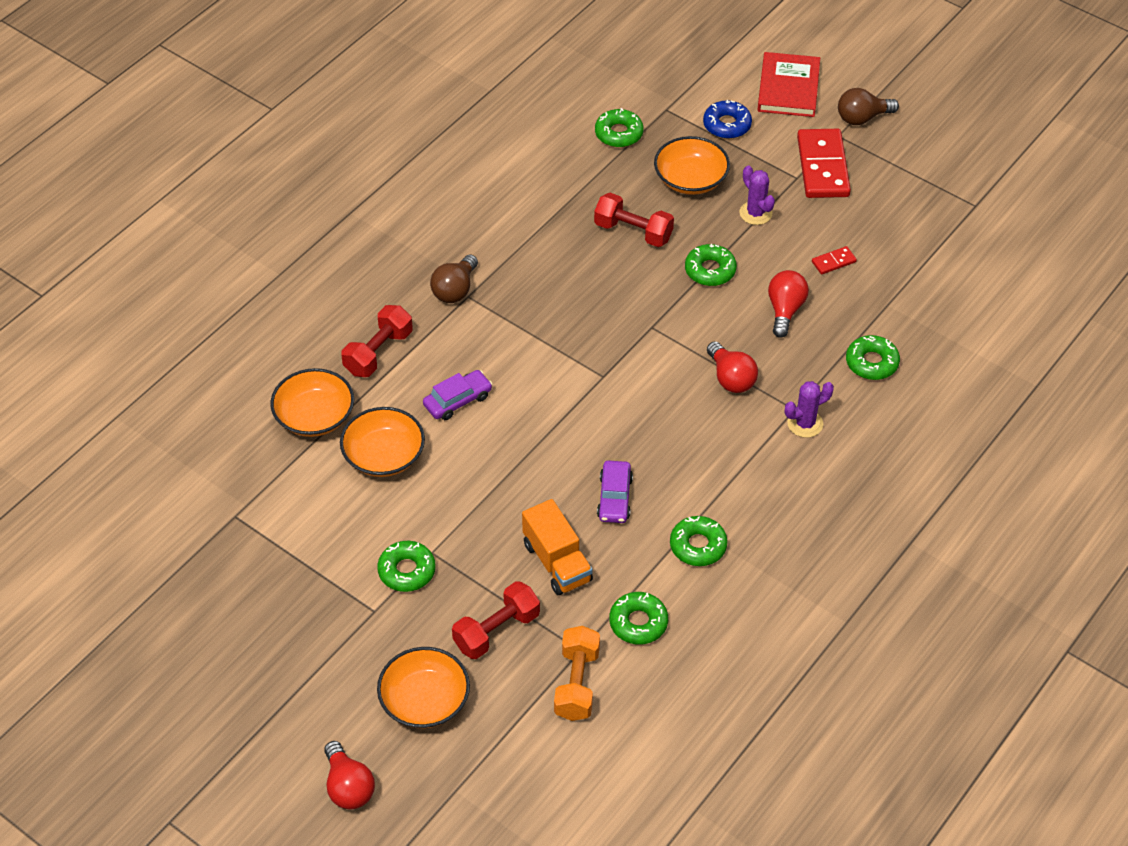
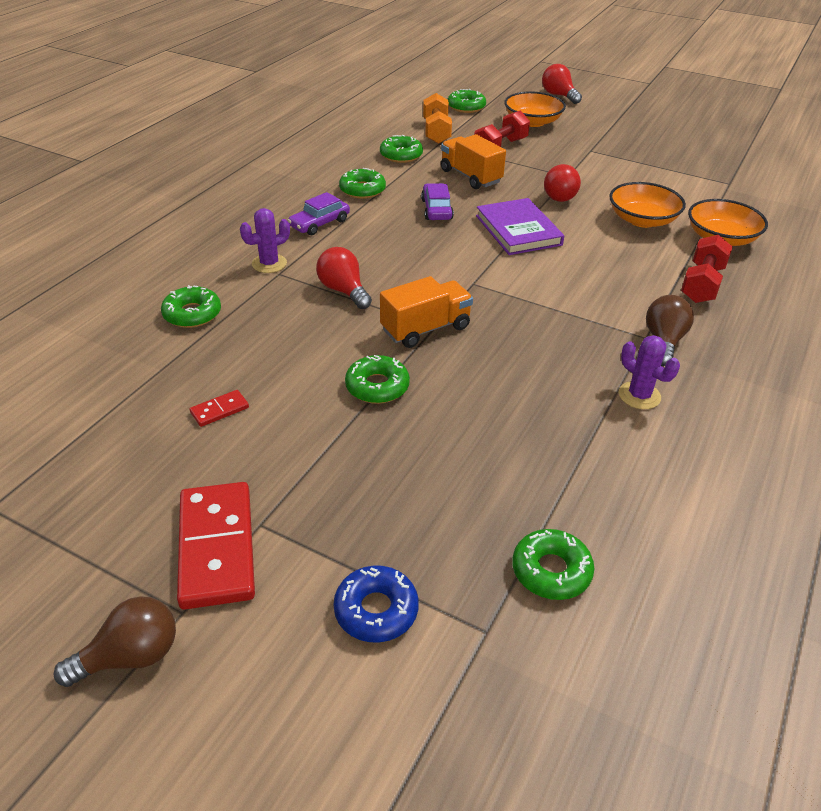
camera: 170 degrees right, 10 degrees down
green donut [377,541,436,592] -> green donut moved to [447,89,486,113]
purple car [423,370,492,420] -> purple car moved to [288,192,350,235]
red dumbbell [594,193,674,247] -> none
orange bowl [654,136,730,195] -> none
purple cactus [739,166,775,225] -> purple cactus moved to [619,335,680,409]
red book [757,52,820,117] -> none
red light bulb [768,270,809,338] -> red light bulb moved to [544,164,581,202]
none -> orange truck [380,276,473,348]
none -> purple book [476,198,564,255]

